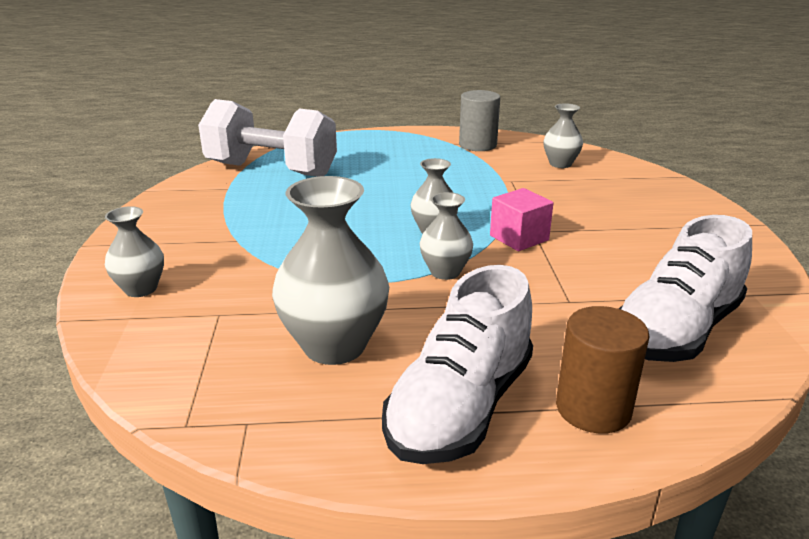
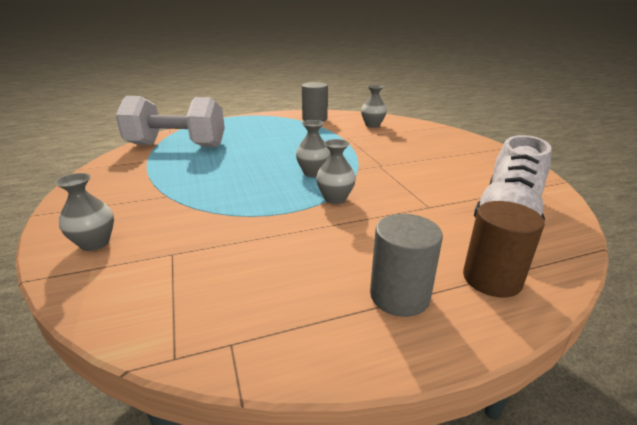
camera: 15 degrees left, 0 degrees up
grey vase [272,176,389,365] -> none
white shoe [382,265,533,464] -> grey cylinder [370,214,443,317]
pink cube [490,188,554,251] -> none

